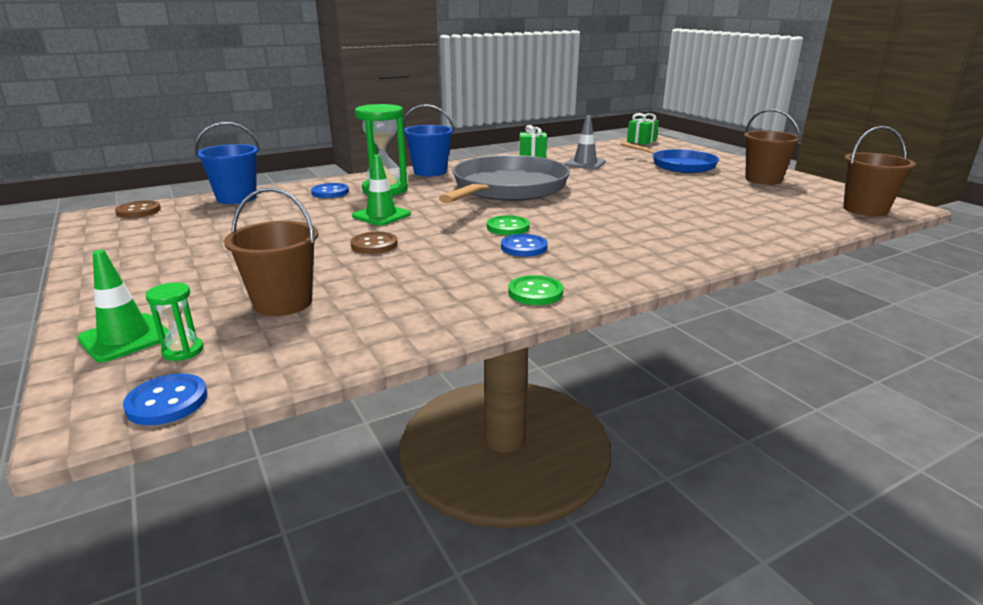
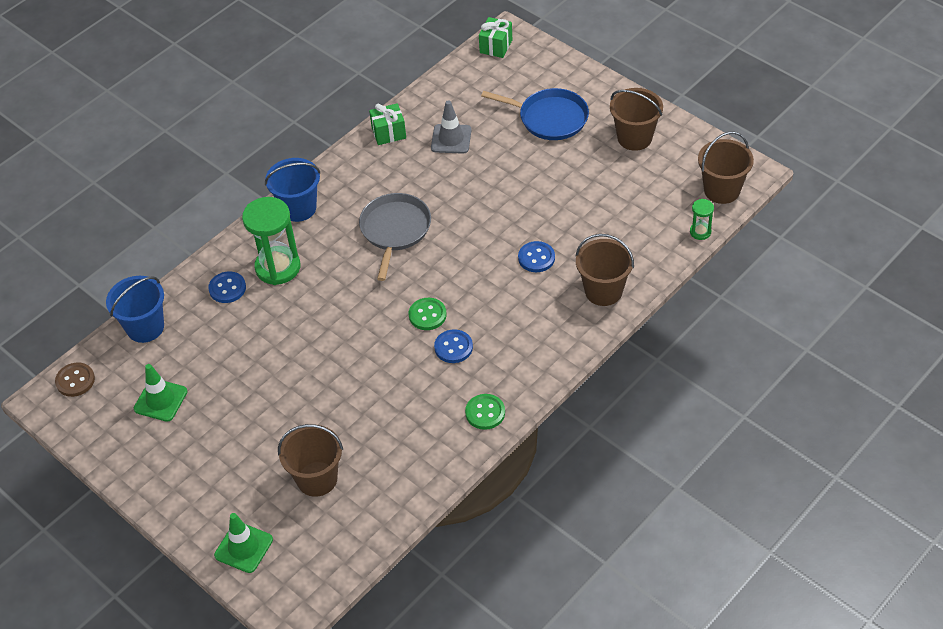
camera: 15 degrees left, 25 degrees up
blue button [123,374,208,425] -> blue button moved to [518,241,555,272]
green hourglass [145,282,204,361] -> green hourglass moved to [690,199,714,240]
brown button [350,232,398,254] -> none
green traffic cone [352,155,411,225] -> green traffic cone moved to [134,364,187,422]
grey pan [439,155,570,203] -> grey pan [359,193,431,281], size x0.61
none -> brown bucket [576,234,634,306]

